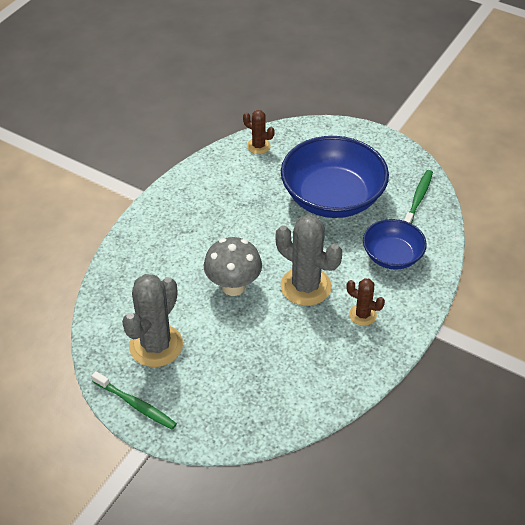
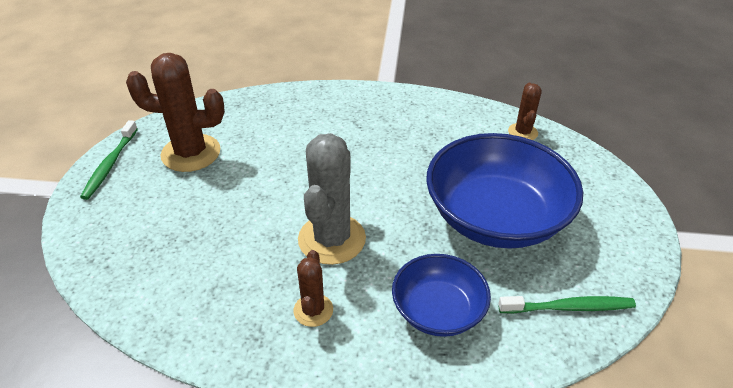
camera: 65 degrees right, 5 degrees down
grey cactus [122,274,183,367] -> brown cactus [126,53,225,172]
grey mushroom [204,237,262,296] -> none

